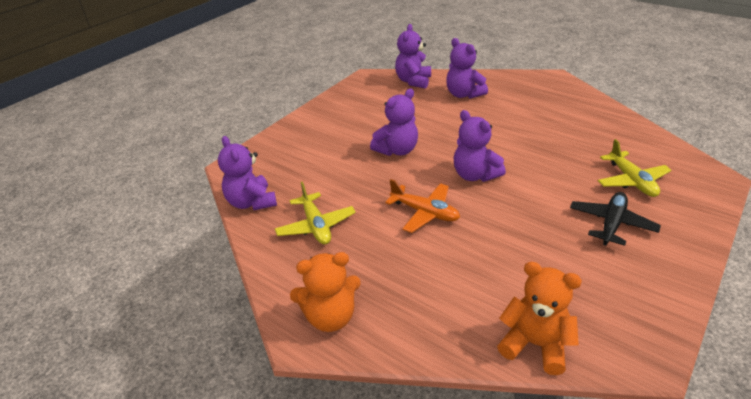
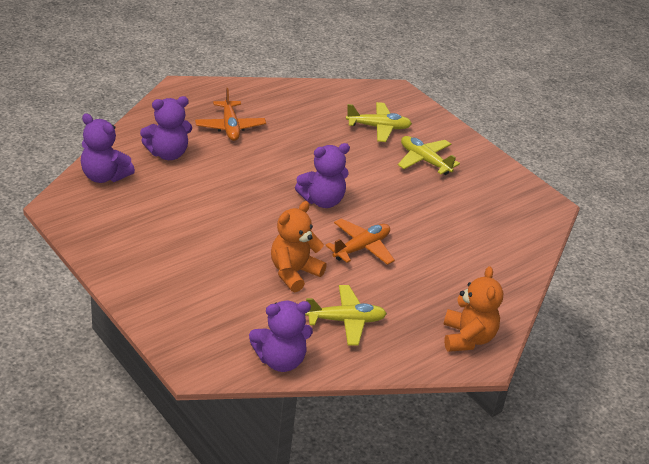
camera: 80 degrees left, 0 degrees up
purple teddy bear [370,88,418,156] -> none
orange teddy bear [497,262,582,375] -> orange teddy bear moved to [271,201,327,292]
black plane [570,192,661,246] -> yellow plane [398,136,460,175]
none -> orange plane [195,88,266,141]

